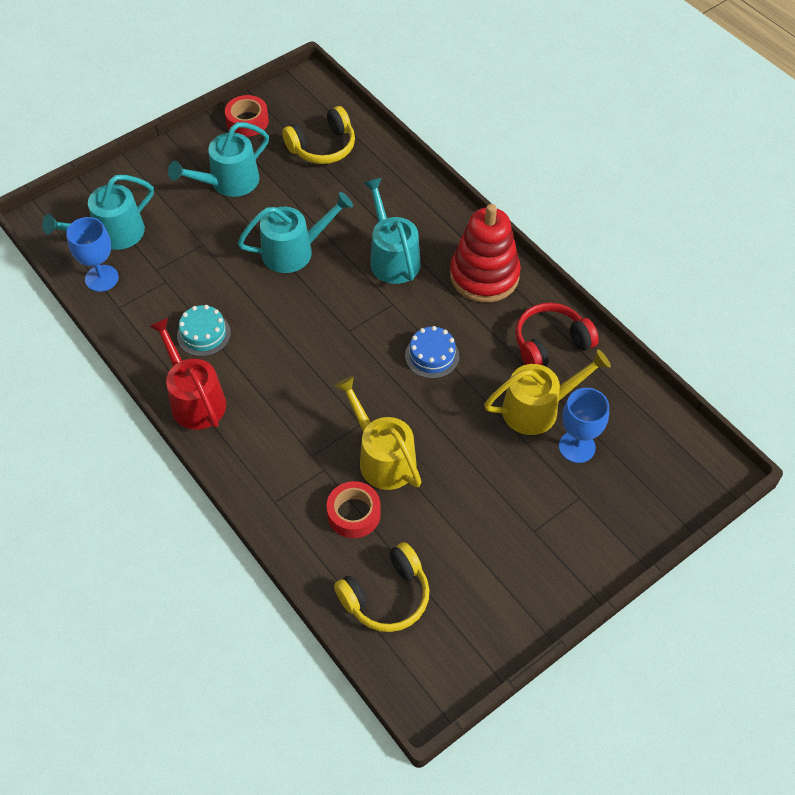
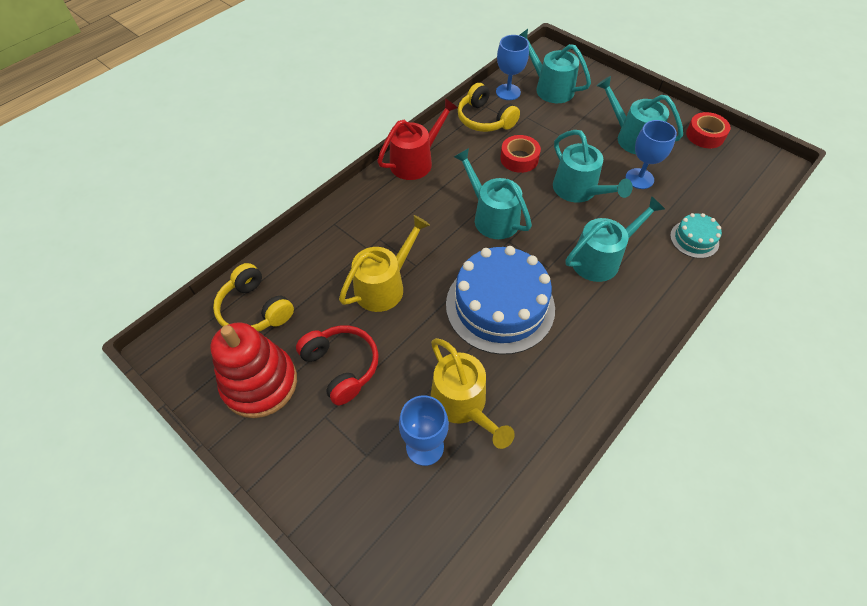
camera: 80 degrees right, 0 degrees up
turquoise cake [177,305,231,356] -> turquoise cake moved to [670,213,722,258]
yellow headphones [282,106,355,164] -> yellow headphones moved to [458,83,520,132]
red tape [327,481,381,538] -> red tape moved to [500,135,541,173]
blue cake [405,326,459,379] -> blue cake [446,246,555,355], size x2.13
red stacking toy [450,204,521,303] -> red stacking toy moved to [210,322,297,418]
red headphones [515,303,599,367] -> red headphones moved to [296,325,379,405]
none -> turquoise watering can [454,148,532,239]
none -> blue goblet [625,120,677,189]

